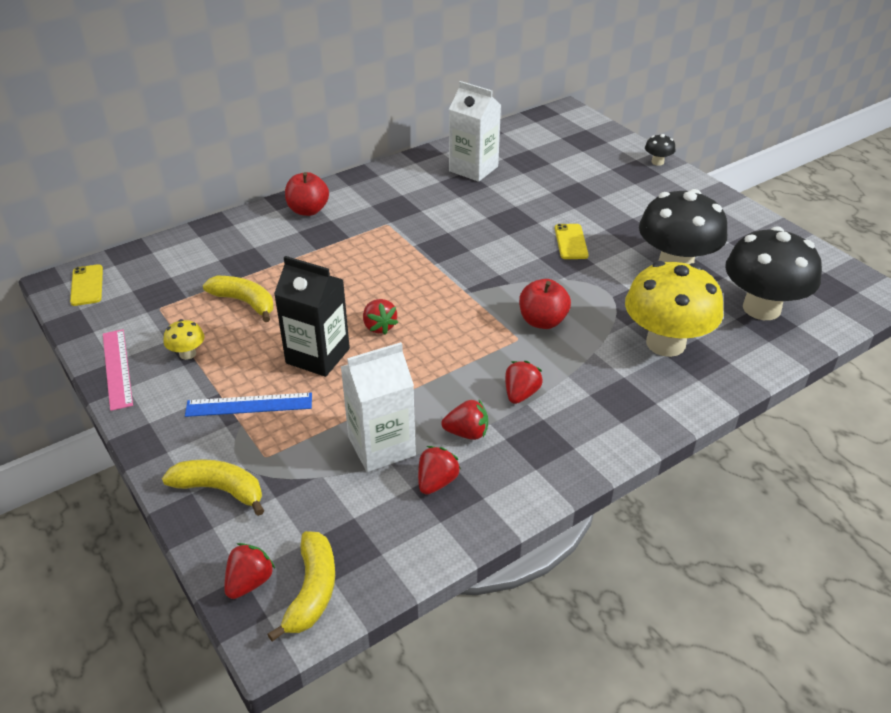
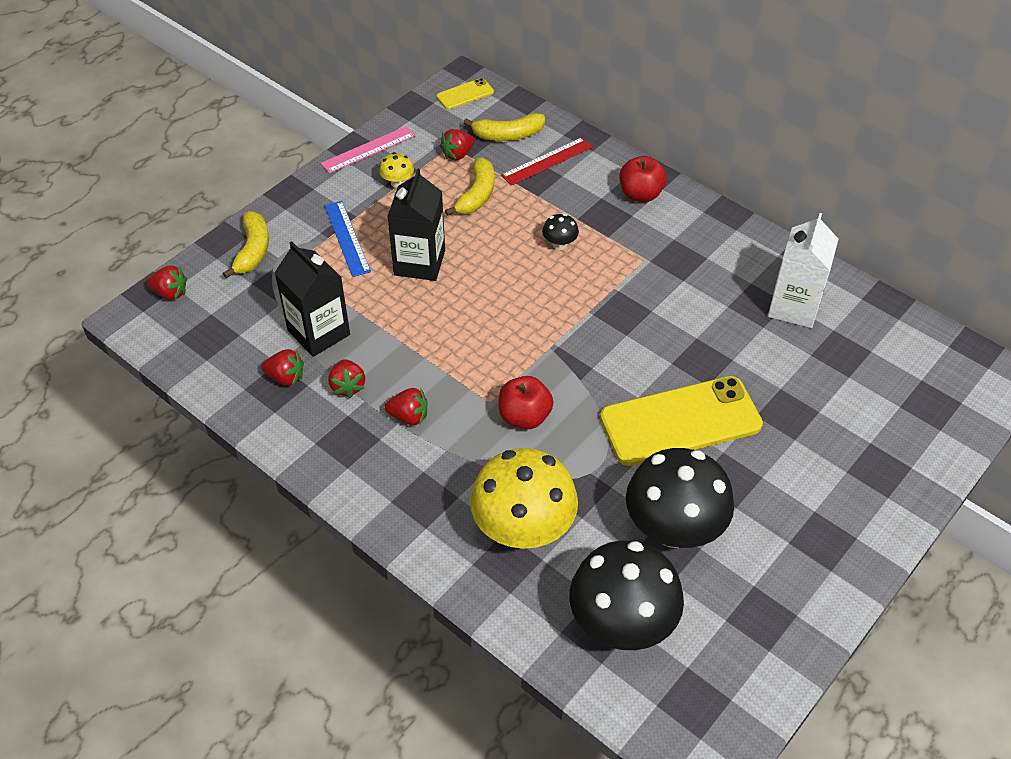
camera: 75 degrees right, 10 degrees up
yellow banana [267,531,335,642] -> yellow banana moved to [464,113,545,141]
white carton [341,342,416,472] -> black carton [274,241,350,357]
red strawberry [363,299,398,335] -> red strawberry moved to [440,129,475,160]
yellow phone [555,224,589,259] -> yellow phone [600,376,763,466], size x2.20
black mushroom [645,134,675,166] -> black mushroom moved to [542,214,579,250]
none -> red ruler [501,137,592,186]

